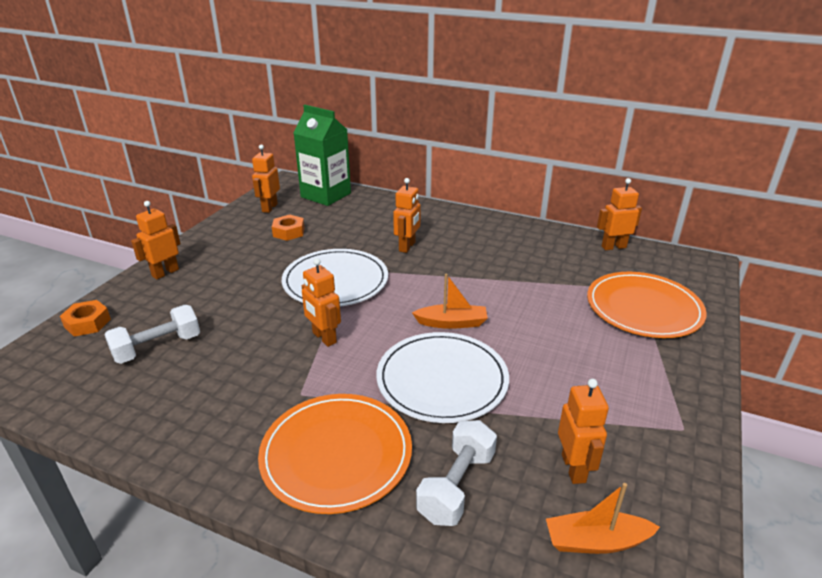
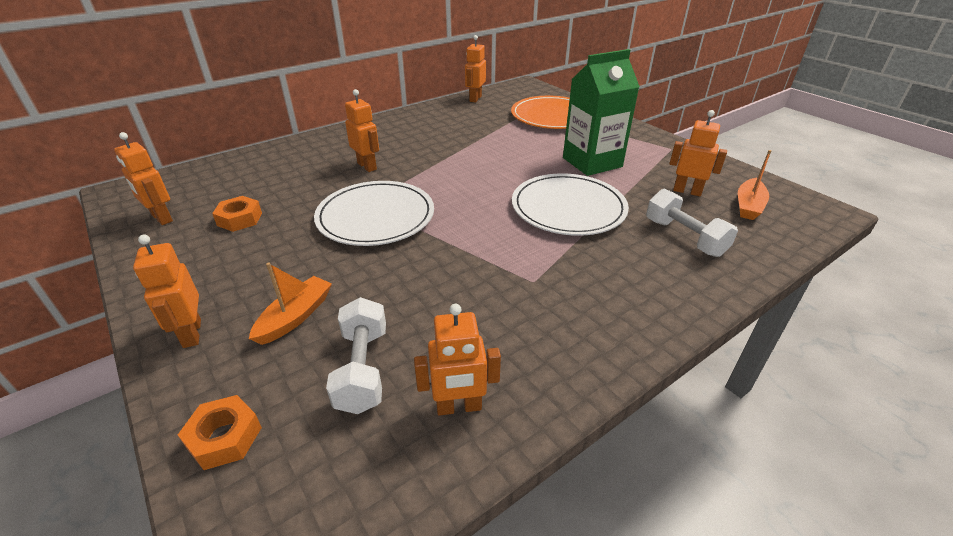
camera: 60 degrees left, 5 degrees up
orange plate [258,394,412,514] -> none
green carton [293,105,351,206] -> green carton moved to [563,49,640,176]
orange robot [302,258,341,347] -> orange robot moved to [414,304,501,416]
orange boat [412,273,488,329] -> orange boat moved to [249,262,332,345]

